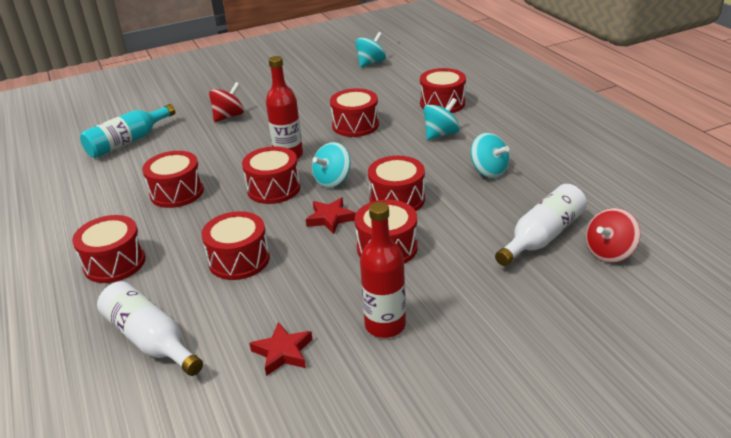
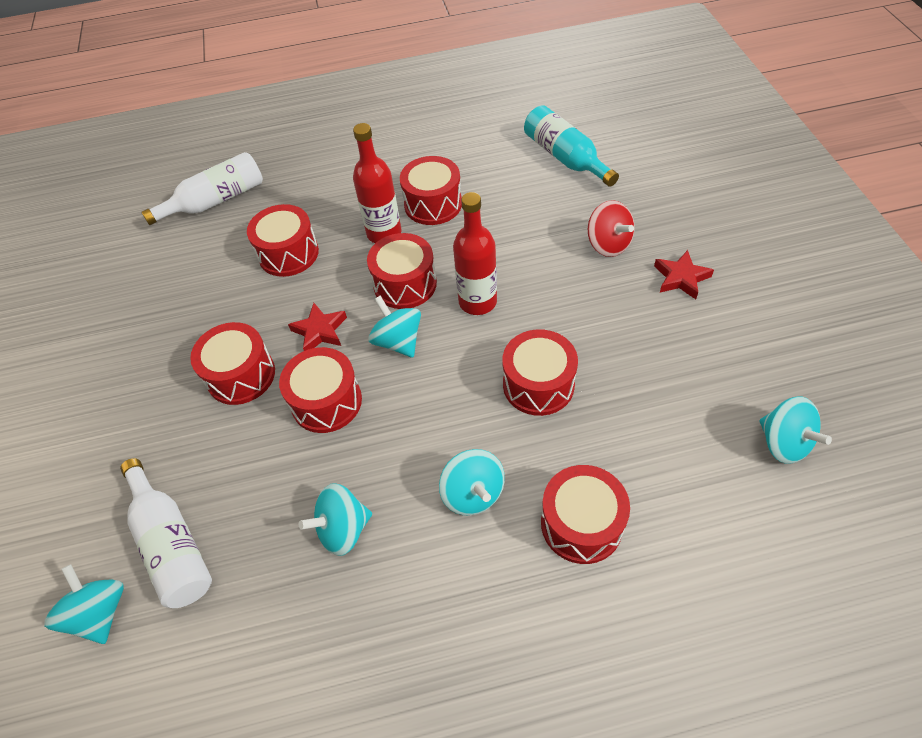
camera: 105 degrees right, 20 degrees up
red drum [72,215,146,283] -> none
red star [249,322,313,376] -> red star moved to [654,250,714,299]
red bottle [360,202,406,338] -> red bottle moved to [353,123,402,243]
red spinning top [586,208,640,263] -> turquoise spinning top [44,564,124,644]

